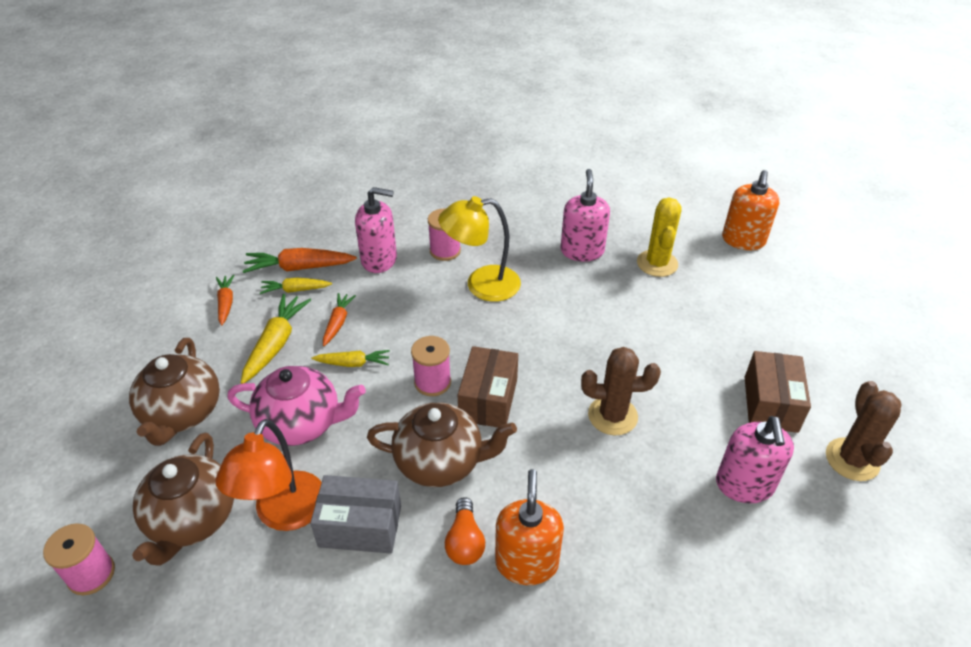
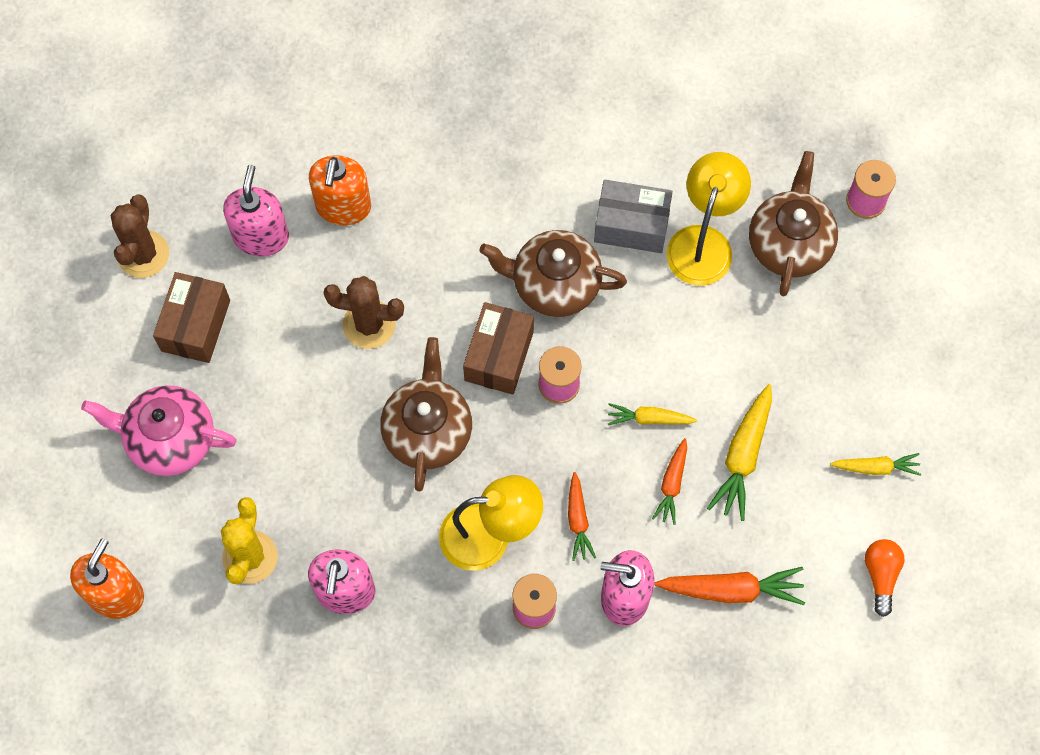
camera: 175 degrees left, 25 degrees up
brown teapot [129,338,220,446] -> brown teapot moved to [380,337,472,491]
orange lamp [215,419,322,531] -> yellow lamp [666,152,751,286]
orange carrot [216,275,235,326] -> orange carrot moved to [568,472,596,561]
pink teapot [227,366,366,446] -> pink teapot moved to [81,385,237,476]
yellow carrot [260,278,332,294] -> yellow carrot moved to [830,453,921,476]
orange light bulb [445,497,485,565] -> orange light bulb moved to [865,539,904,617]
orange soap dispenser [495,469,564,585] -> orange soap dispenser moved to [309,155,371,226]

